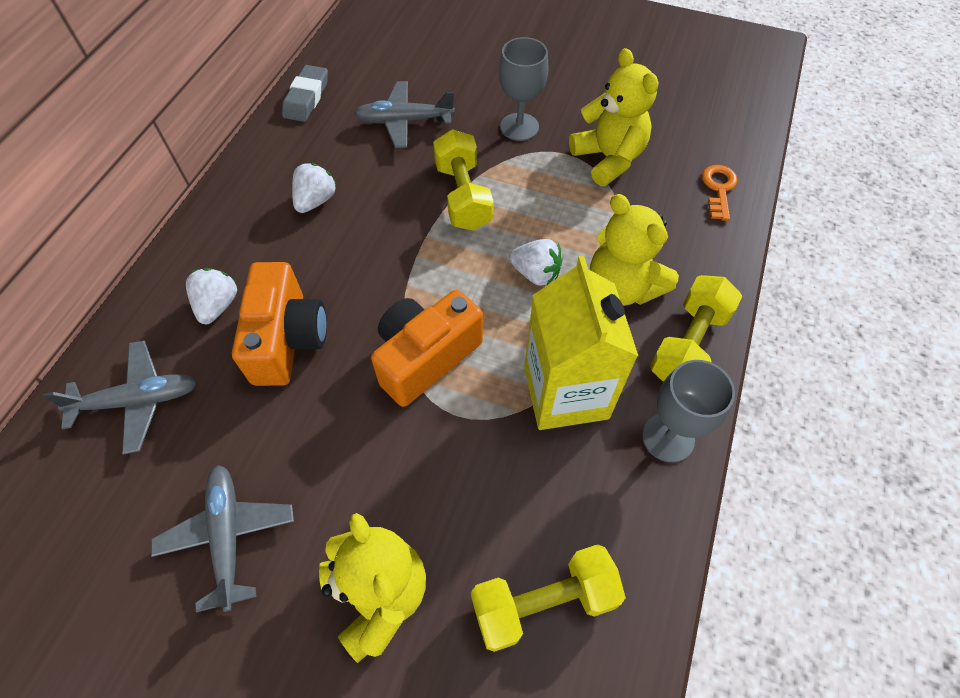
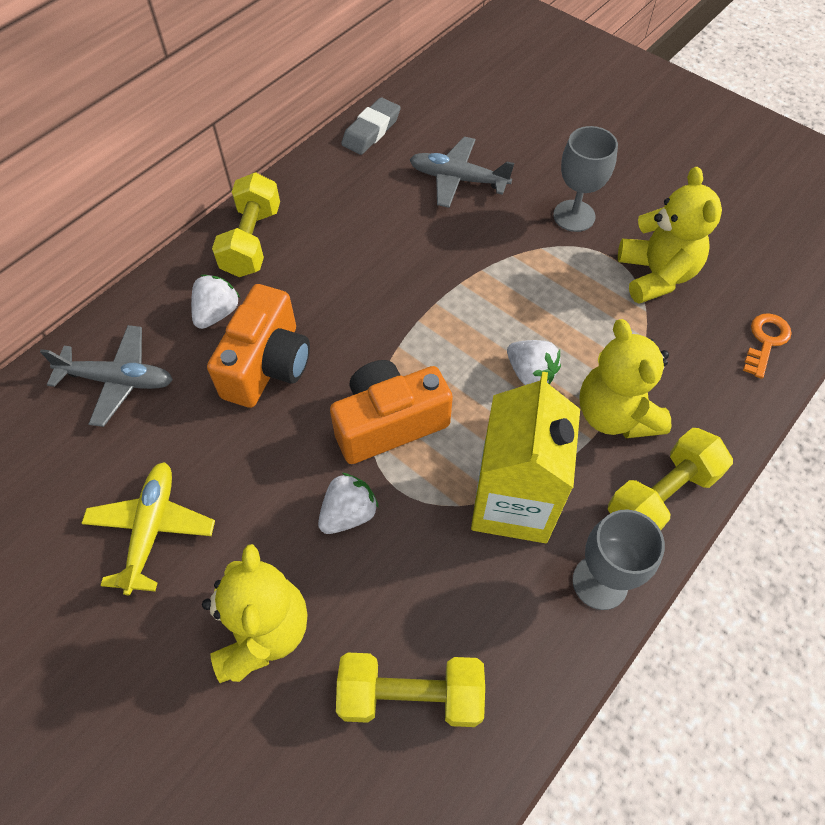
camera: 20 degrees right, 0 degrees up
grey plane [151,465,294,612] -> yellow plane [81,462,215,595]
white strawberry [292,163,337,213] -> white strawberry moved to [318,473,379,534]
yellow dumbbell [433,129,493,231] -> yellow dumbbell moved to [212,172,280,277]

